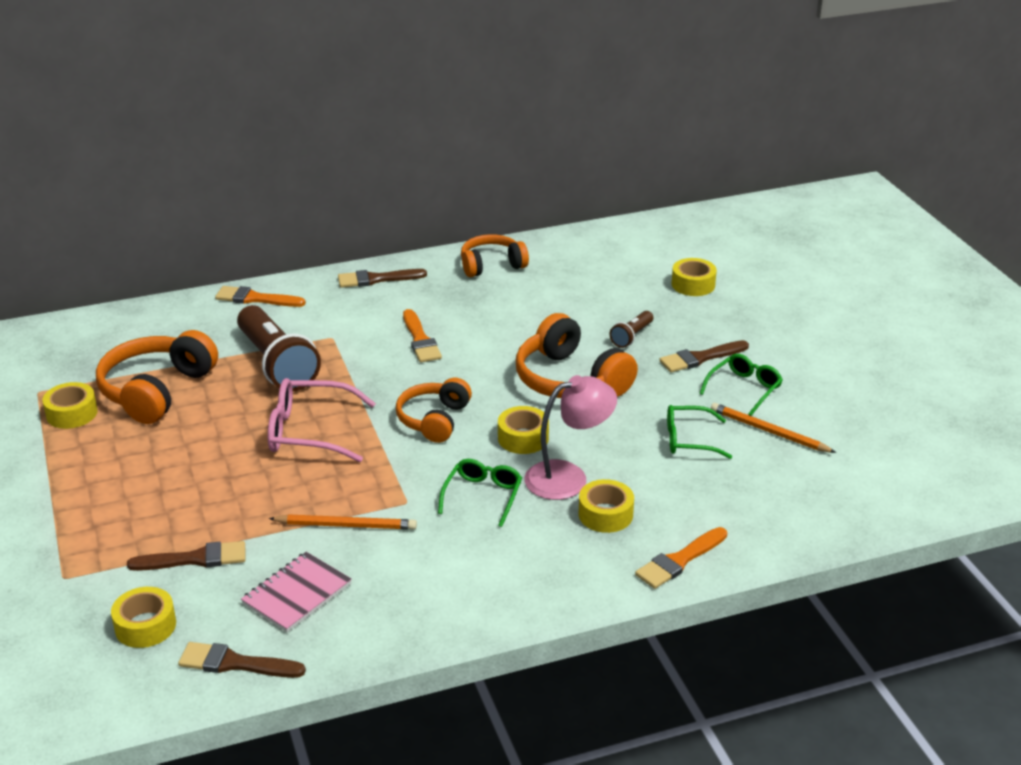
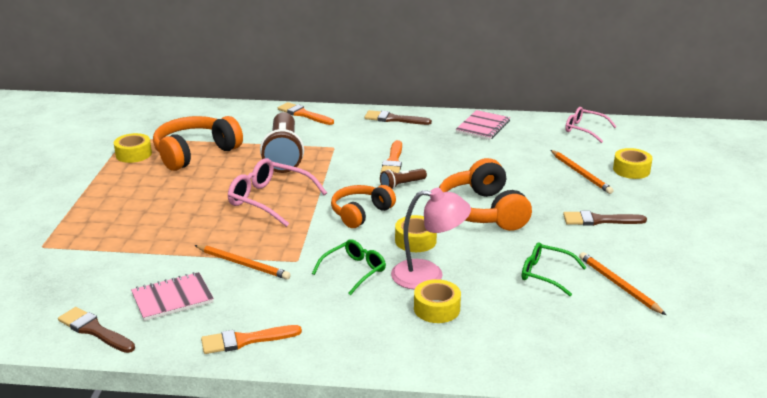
camera: 25 degrees right, 5 degrees down
yellow tape [111,587,176,648] -> none
brown brush [127,541,245,571] -> none
orange headphones [461,234,529,277] -> pink notebook [456,110,510,140]
brown flashlight [610,311,653,348] -> brown flashlight moved to [380,169,427,190]
orange brush [635,527,727,589] -> orange brush moved to [201,325,302,354]
green glasses [699,354,783,416] -> none
none -> orange pencil [551,150,614,194]
none -> pink glasses [565,107,617,143]

